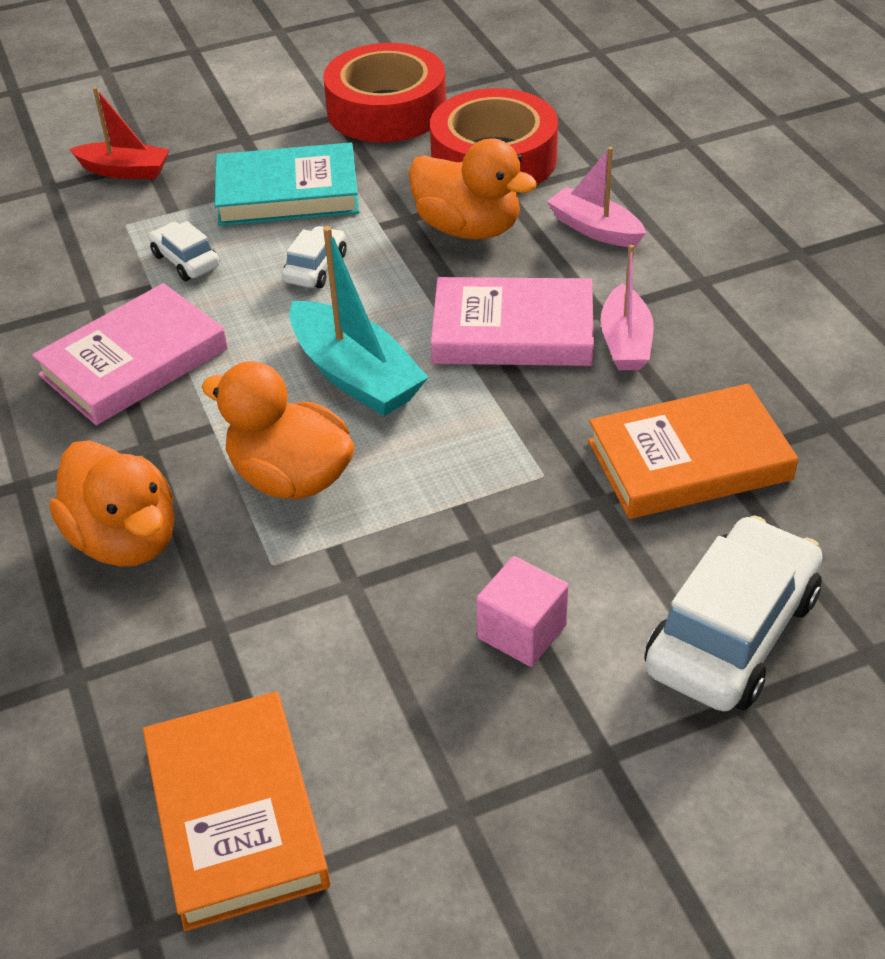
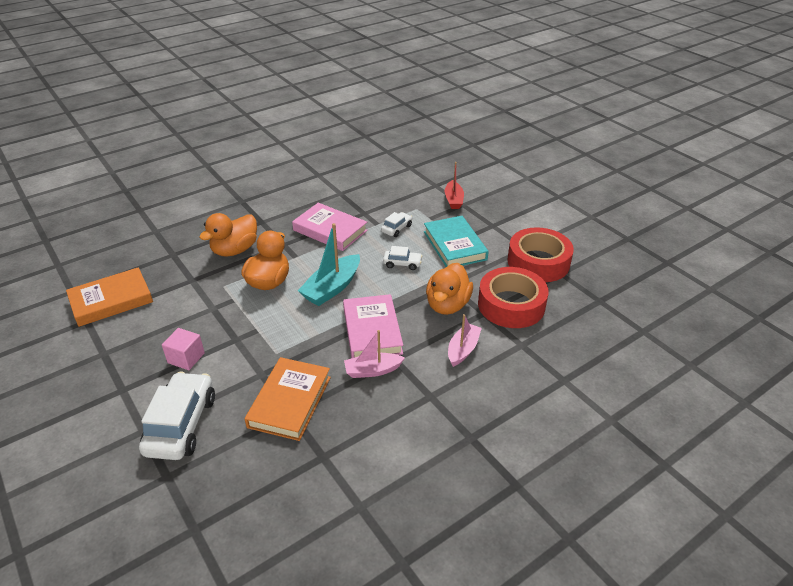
camera: 75 degrees right, 5 degrees down
orange book [588,384,798,519] -> orange book turned 45 degrees clockwise [245,357,331,441]
white car [645,515,823,711] -> white car turned 105 degrees counterclockwise [139,372,215,460]

